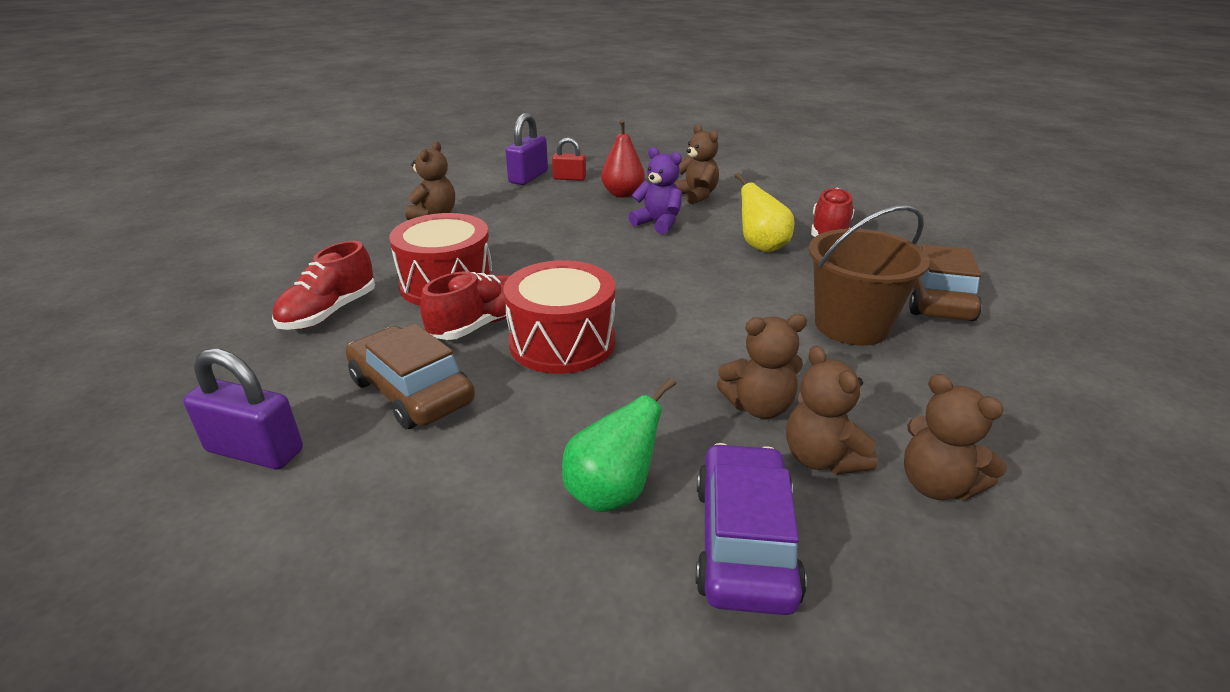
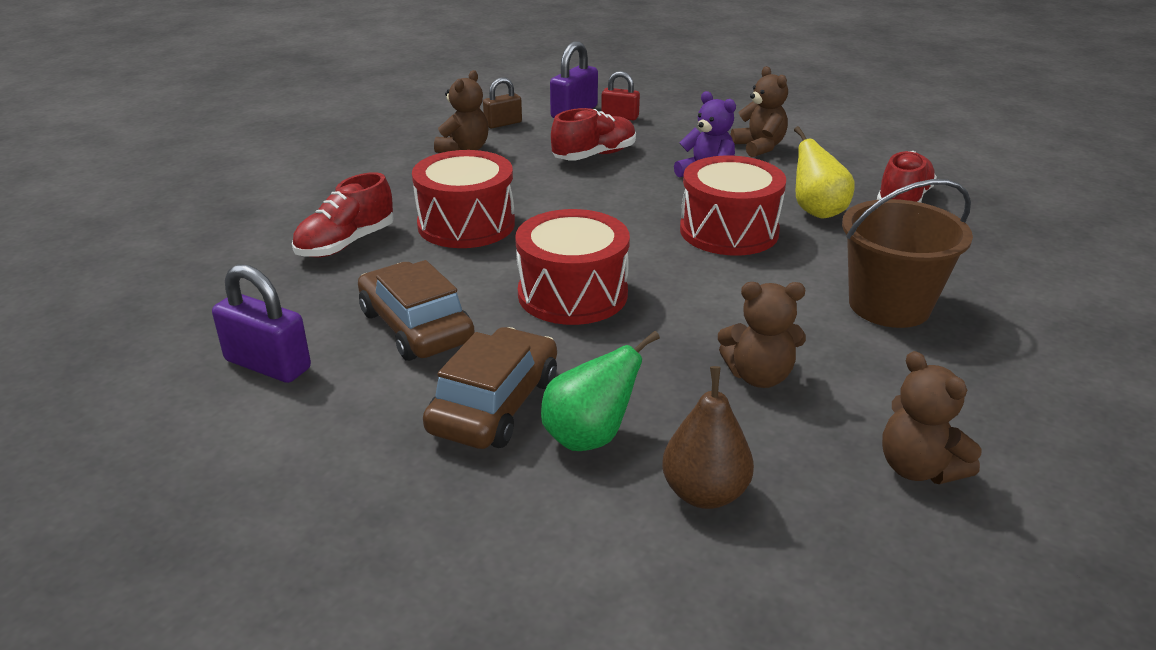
camera: 10 degrees right, 0 degrees up
red shoe [420,271,510,340] -> red shoe moved to [551,108,636,160]
red pear [601,119,645,197] -> none
purple car [696,443,807,615] -> brown pear [662,366,754,509]
brown teddy bear [786,346,877,475] -> none
brown car [909,244,982,321] -> brown car moved to [423,327,557,449]
none -> brown padlock [483,77,522,128]
none -> red drum [680,156,786,255]

